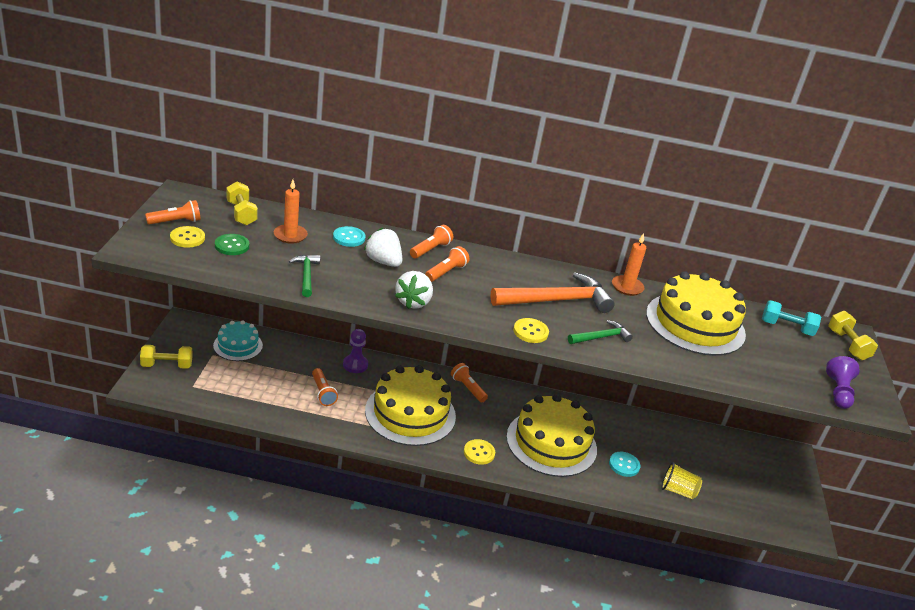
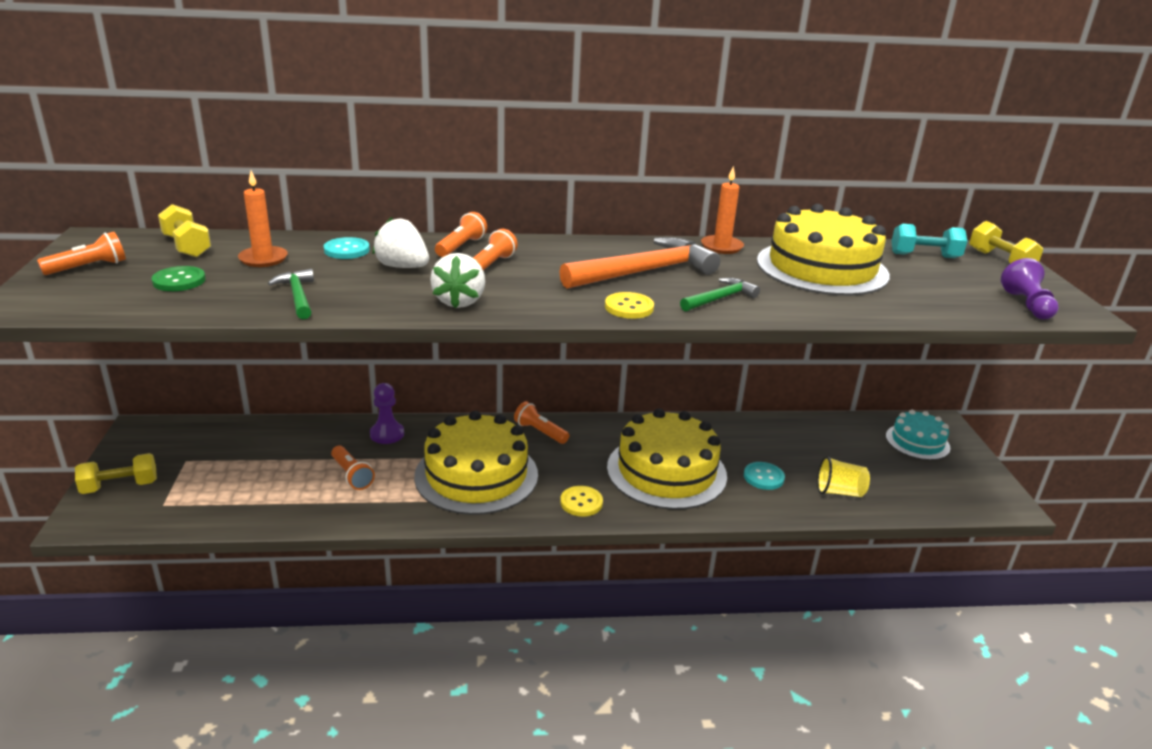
camera: 10 degrees left, 5 degrees down
yellow button [170,226,205,248] -> none
turquoise cake [213,320,263,361] -> turquoise cake moved to [886,410,950,460]

